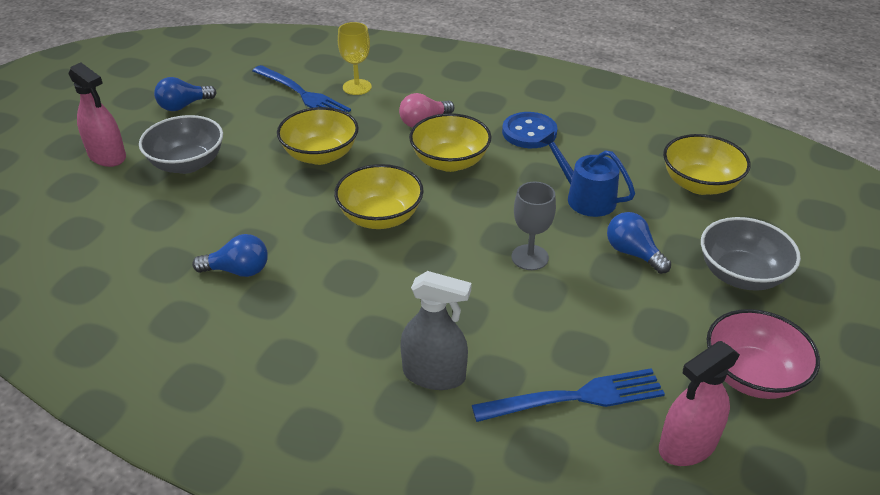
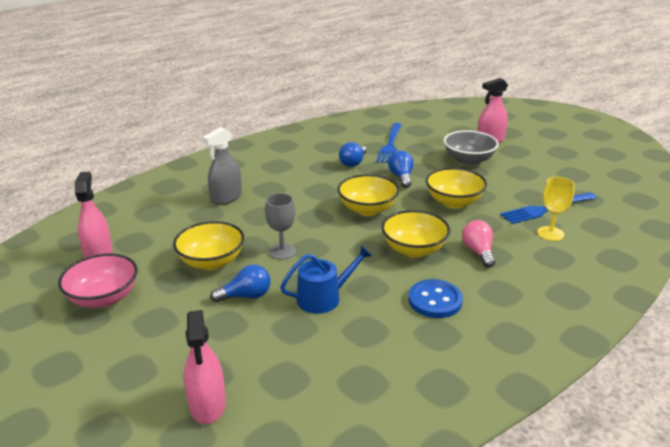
camera: 115 degrees right, 10 degrees down
blue light bulb [154,77,216,111] -> blue light bulb moved to [388,151,414,188]
blue fork [472,368,665,422] -> blue fork moved to [376,123,402,163]
yellow bowl [663,134,751,195] -> yellow bowl moved to [173,221,244,270]
grey bowl [701,217,801,291] -> none
none -> pink spray bottle [184,310,226,424]

